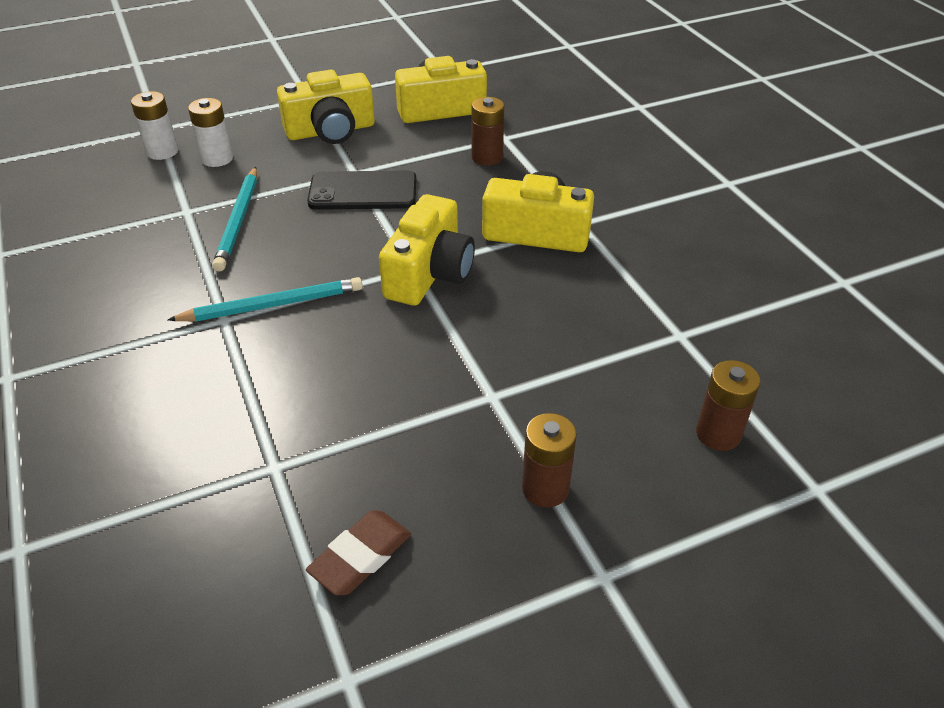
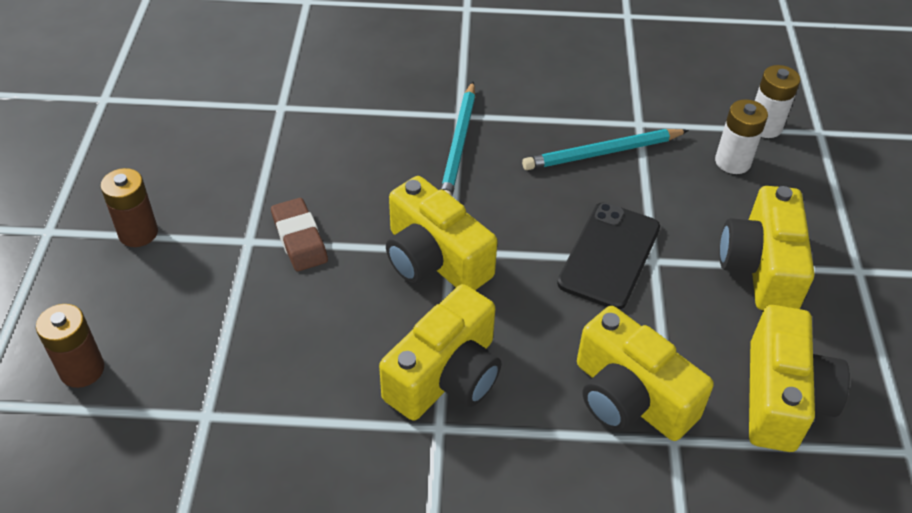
camera: 115 degrees right, 5 degrees up
turquoise pencil [212,167,257,272] -> turquoise pencil turned 45 degrees counterclockwise [522,129,689,170]
brown eraser [306,510,411,595] -> brown eraser moved to [271,198,328,271]
brown battery [472,97,504,166] -> yellow camera [577,306,714,441]

